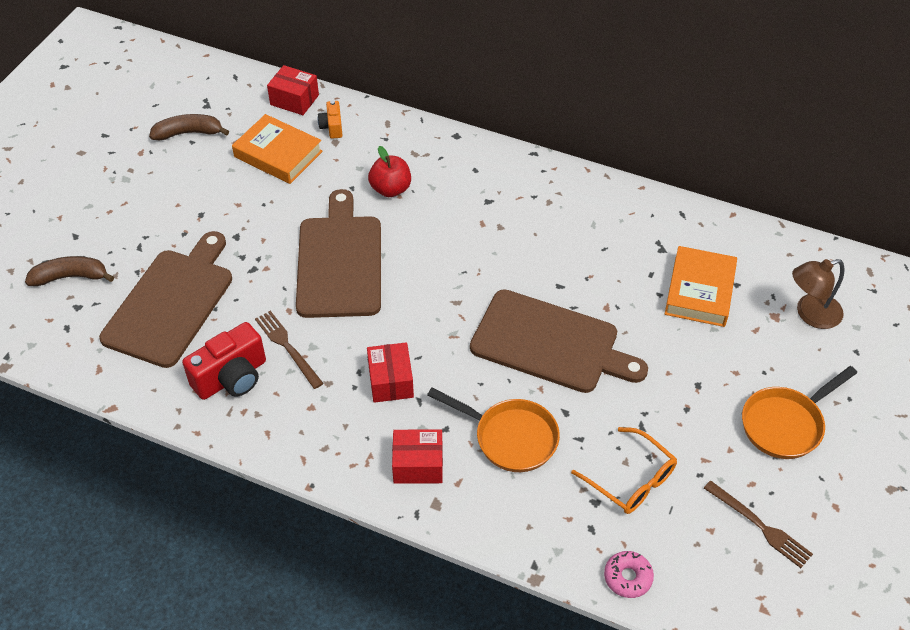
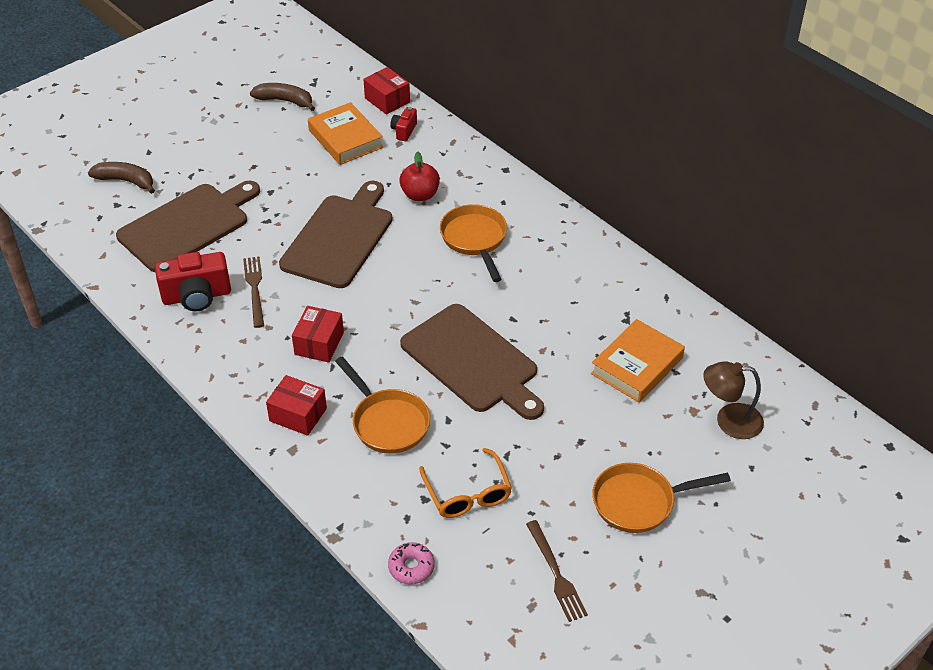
camera: 25 degrees right, 5 degrees down
orange camera [318,101,342,139] -> red camera [390,107,417,141]
none -> orange pan [440,204,507,282]

